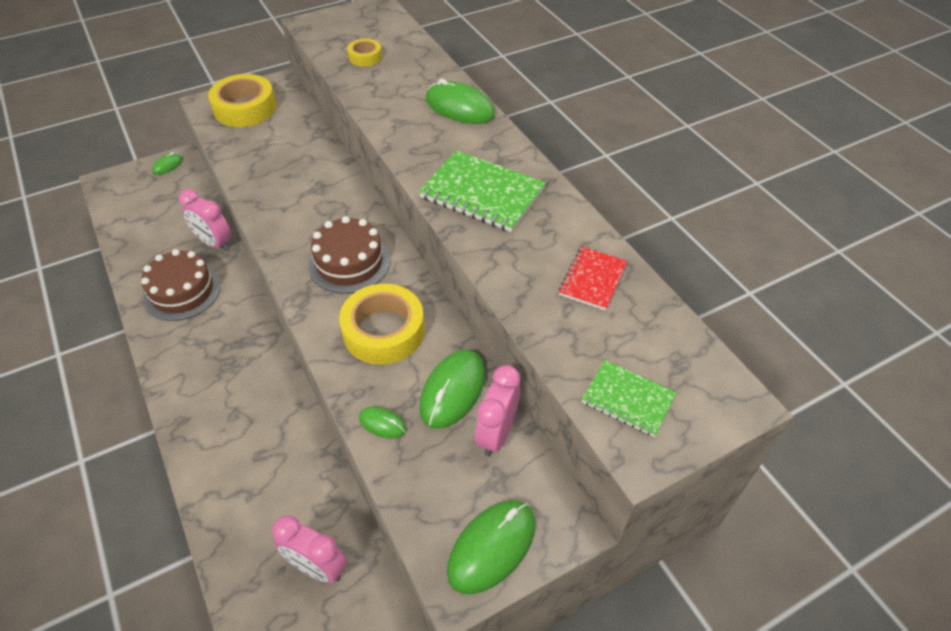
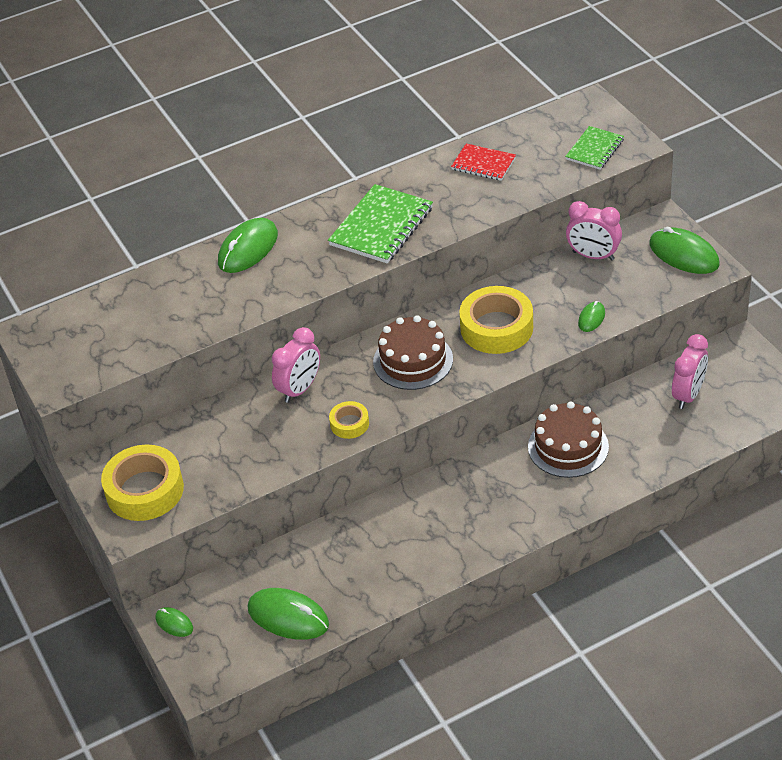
camera: 85 degrees left, 5 degrees down
brown cake [141,249,221,321] -> brown cake moved to [528,402,609,478]
pink clock [179,189,231,251] -> pink clock moved to [272,327,320,403]
yellow tape [347,39,382,67] -> yellow tape moved to [329,401,369,439]
green mouse [419,350,485,429] -> green mouse moved to [247,588,329,640]

